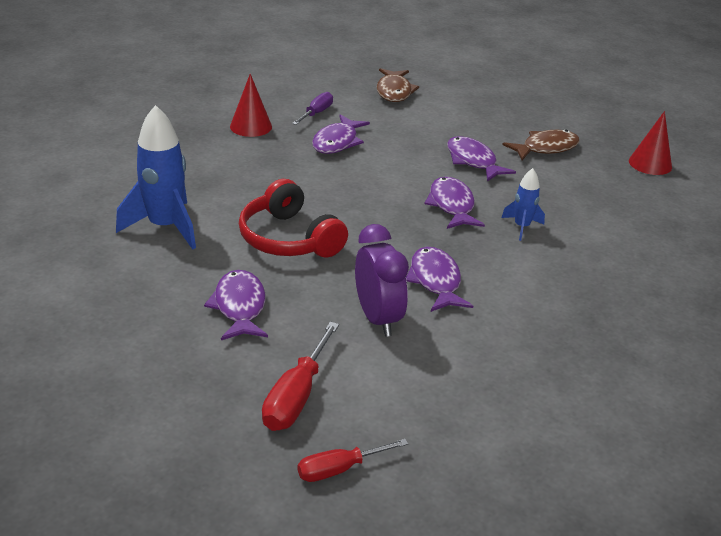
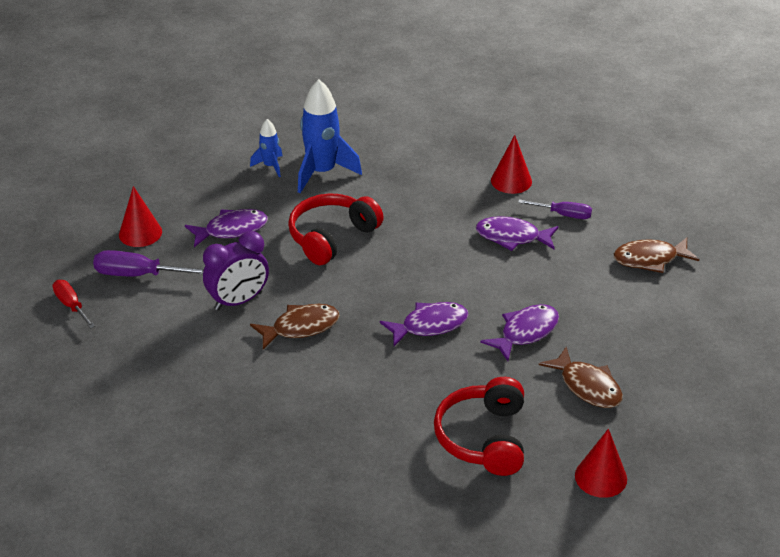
camera: 80 degrees right, 5 degrees up
red screwdriver [262,322,339,431] -> purple screwdriver [93,250,204,276]
purple fish [406,247,473,312] -> brown fish [250,304,340,349]
blue rocket [501,168,545,241] -> blue rocket moved to [250,119,283,177]
none -> red cone [119,186,162,247]
none -> red headphones [434,377,524,476]

